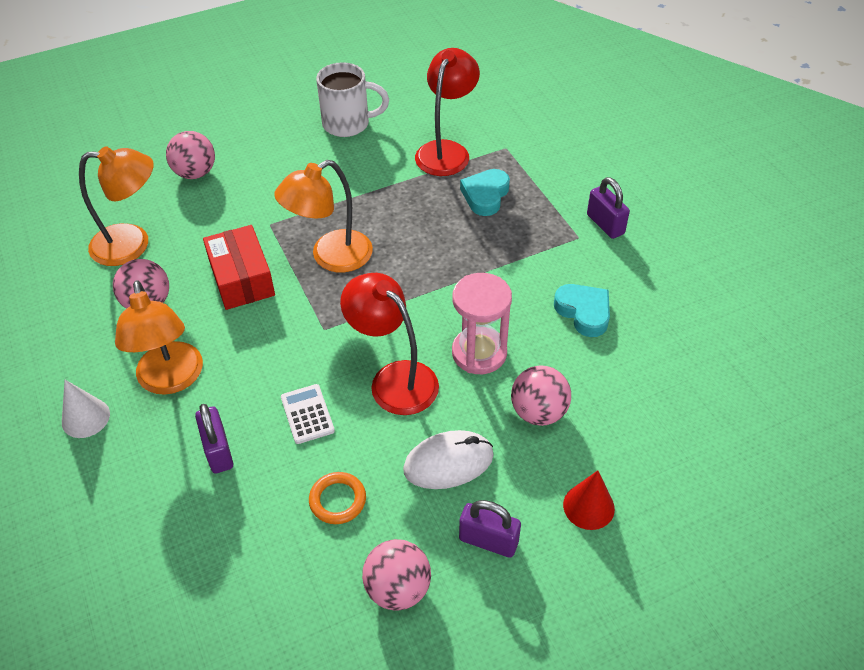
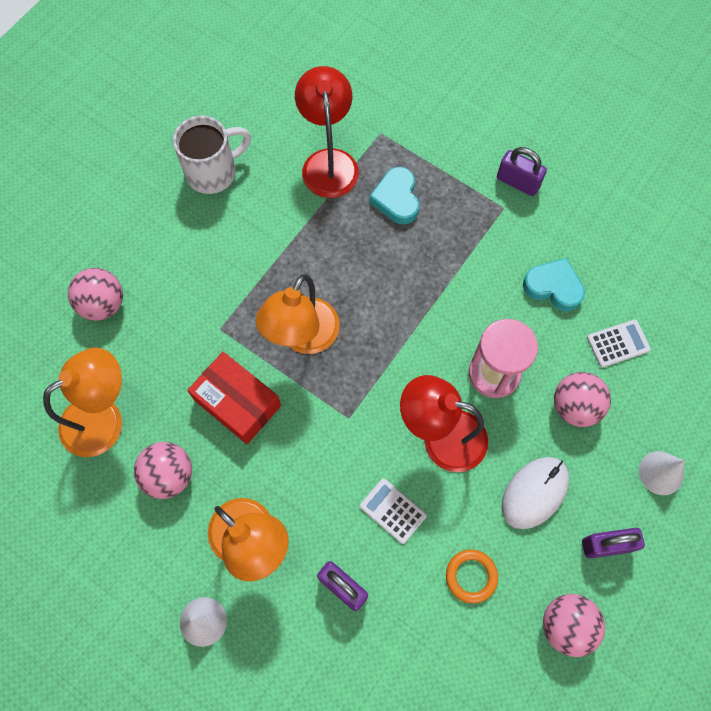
camera: 30 degrees left, 20 degrees up
red cone [563,471,615,530] -> white cone [639,451,685,495]
none -> white calculator [587,319,651,368]

